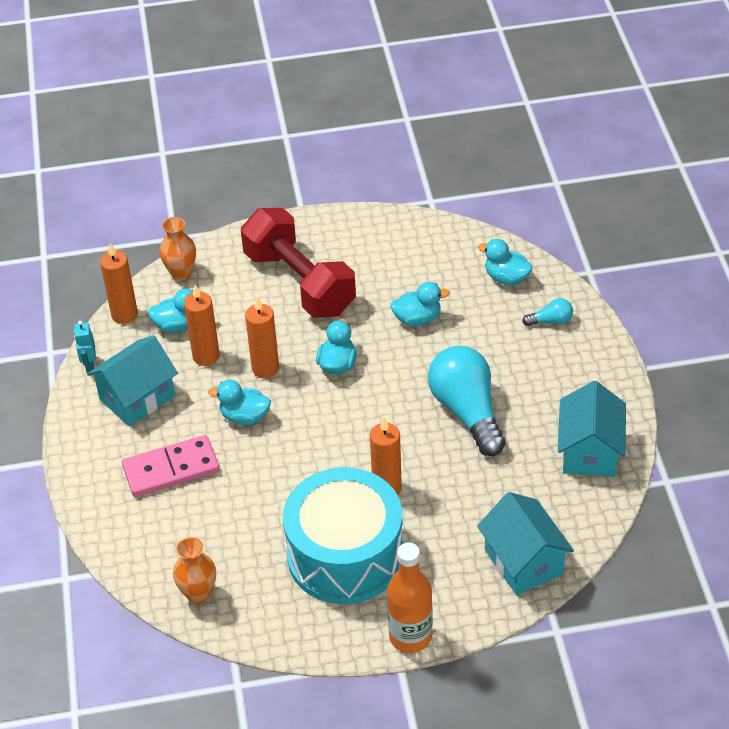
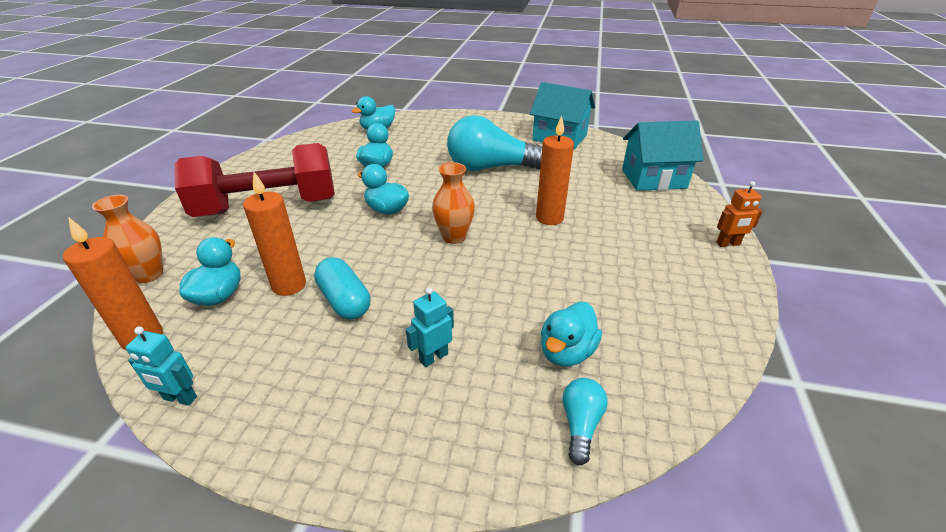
camera: 70 degrees left, 10 degrees down
turquoise house [87,335,178,427] -> none
pink domino [122,435,219,497] -> turquoise robot [406,287,454,367]
orange vase [173,537,216,604] -> orange vase moved to [432,162,475,244]
turquoise duck [208,380,271,425] -> turquoise duck moved to [541,302,602,367]
orange candle [245,297,279,378] -> none
turquoise drum [283,467,403,604] -> none
orange bottle [387,543,433,653] -> orange robot [716,181,763,247]
turquoise light bulb [523,298,573,326] -> turquoise light bulb moved to [563,378,608,465]
none -> turquoise capsule [314,257,370,320]

